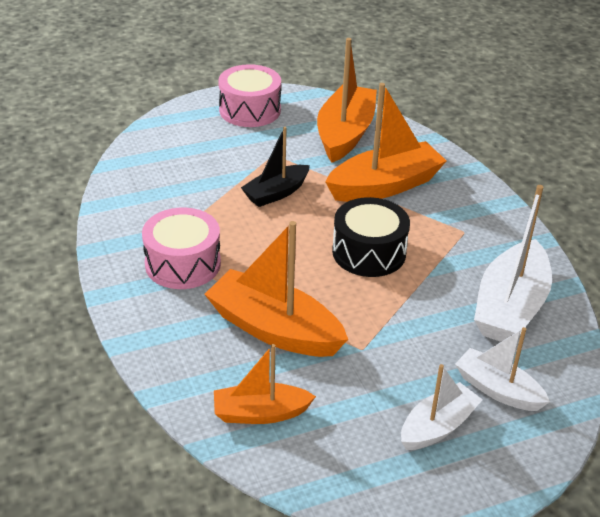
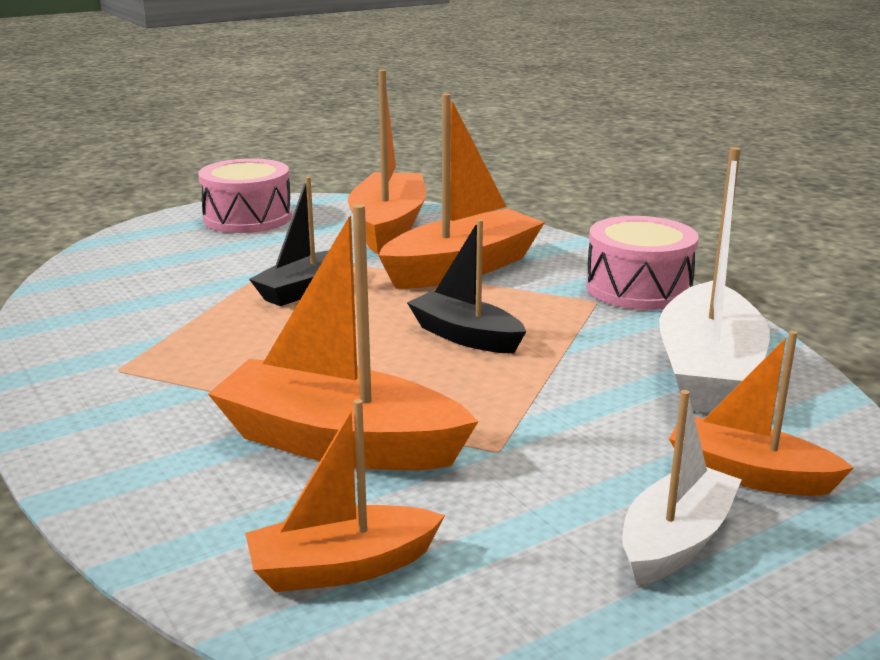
camera: 10 degrees left, 15 degrees down
pink drum [142,208,221,289] -> pink drum moved to [586,216,699,310]
black drum [332,197,410,277] -> black boat [407,219,526,353]
white boat [455,327,550,411] -> orange boat [669,331,854,496]

